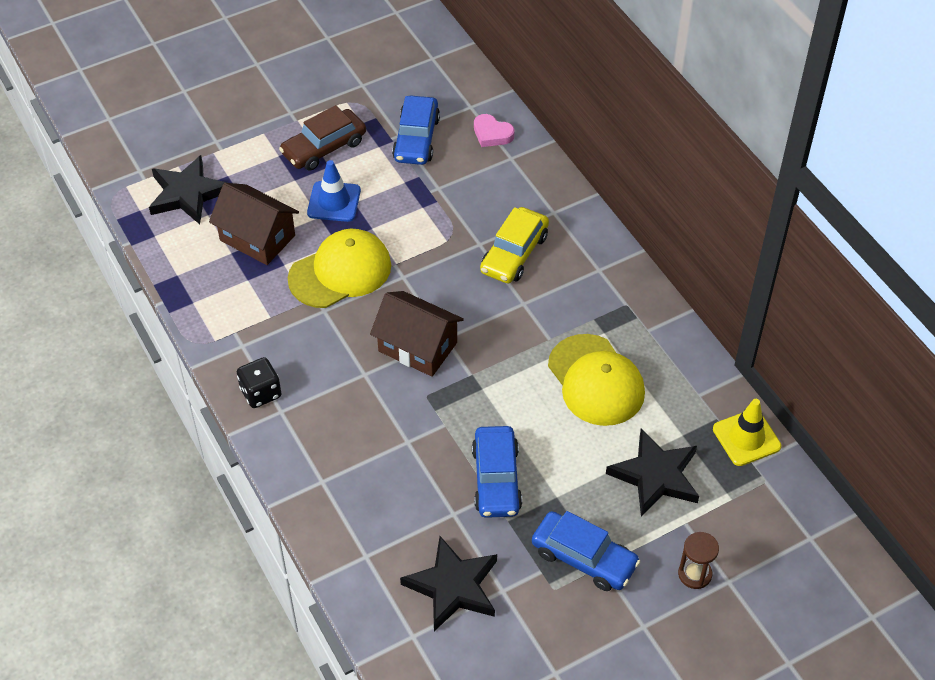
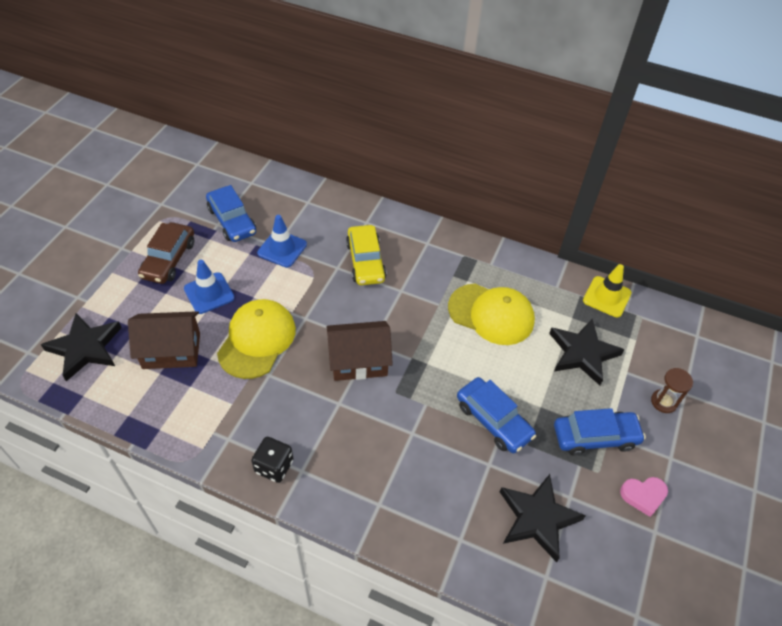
camera: 40 degrees left, 0 degrees up
pink heart [474,114,514,147] -> pink heart moved to [620,477,668,517]
none -> blue traffic cone [257,215,307,268]

